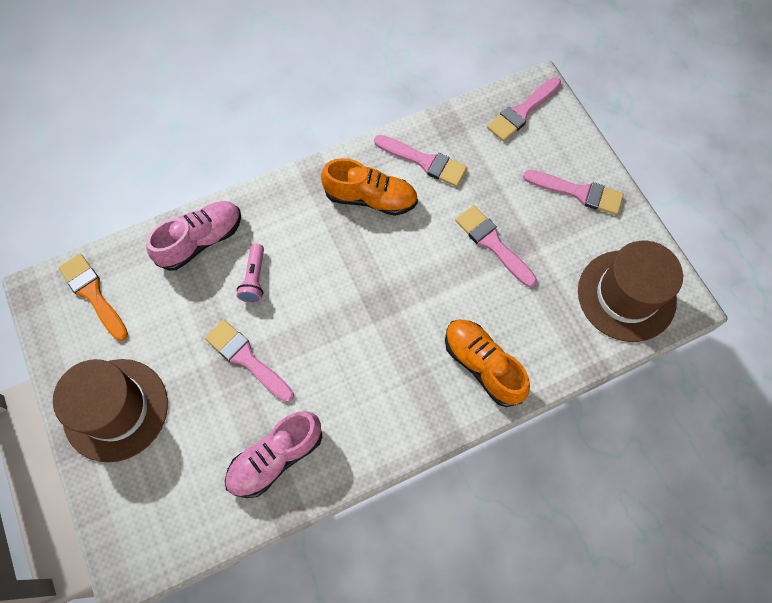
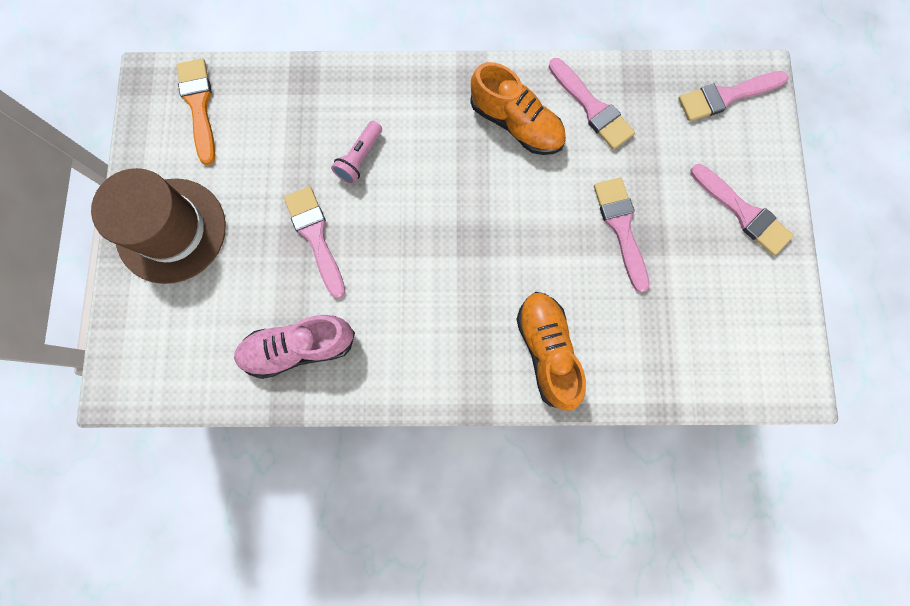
camera: 25 degrees right, 10 degrees up
pink shoe [146,201,241,271] -> none
brown hat [578,241,683,342] -> none

